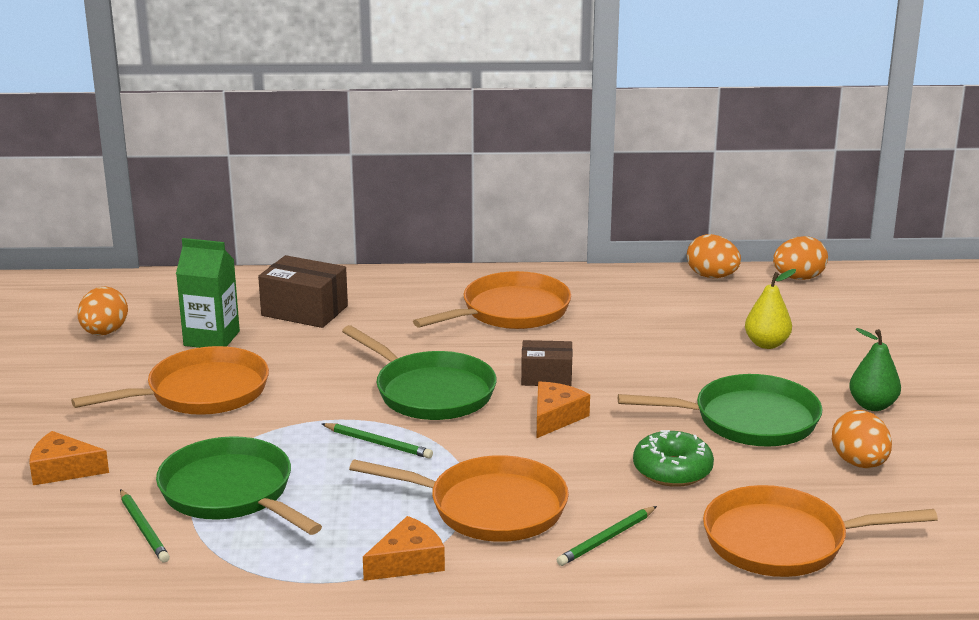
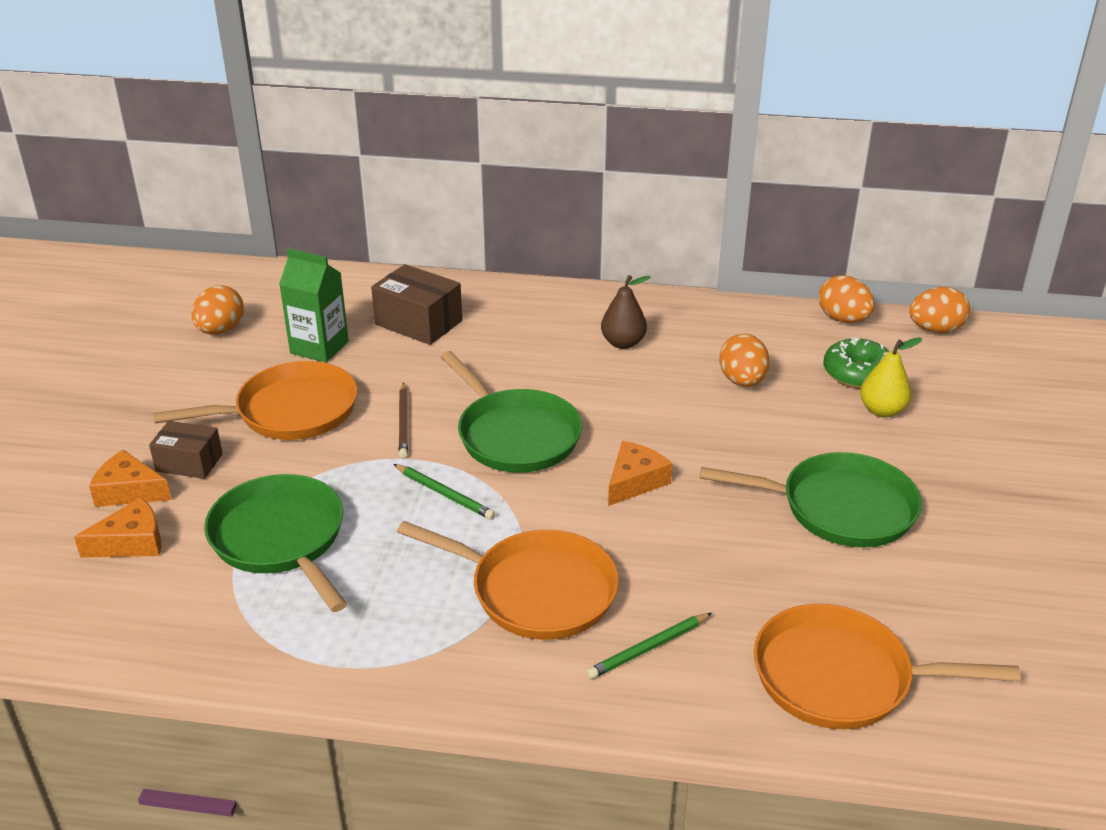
camera: 10 degrees right, 10 degrees up
green pencil [120,489,170,563] -> none
orange cheese [363,516,445,581] -> orange cheese moved to [74,497,161,558]
orange pan [413,271,571,329] -> brown pear [601,275,650,349]
brown box [521,340,573,386] -> brown box moved to [149,421,223,479]
green donut [633,430,714,487] -> green donut moved to [824,337,889,389]
orange egg [832,410,892,468] -> orange egg moved to [719,334,770,387]
green pear [849,328,901,411] -> none
none -> brown pencil [399,382,408,458]

